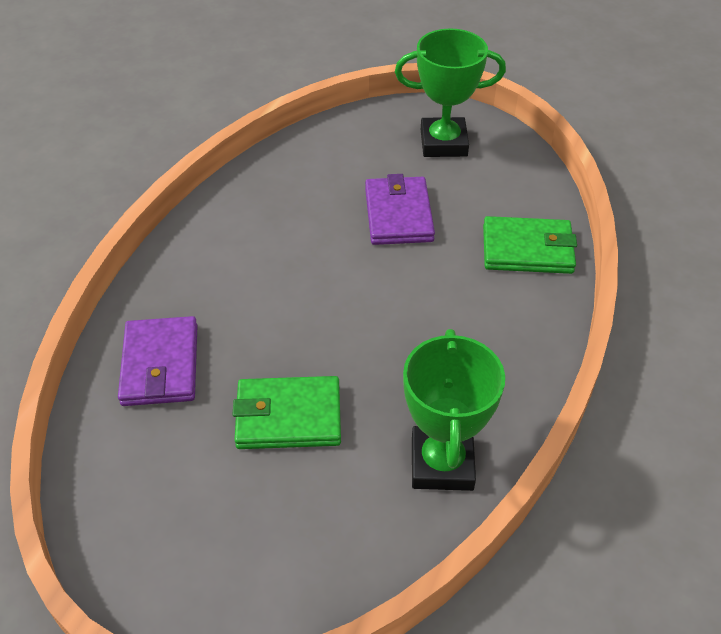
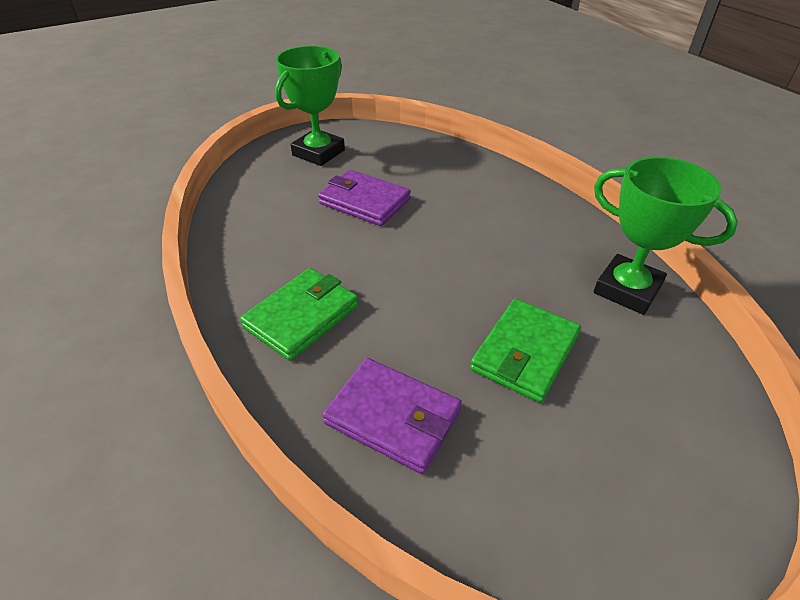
camera: 55 degrees left, 5 degrees down
green wallet [483,216,577,274] -> green wallet moved to [240,268,358,361]

